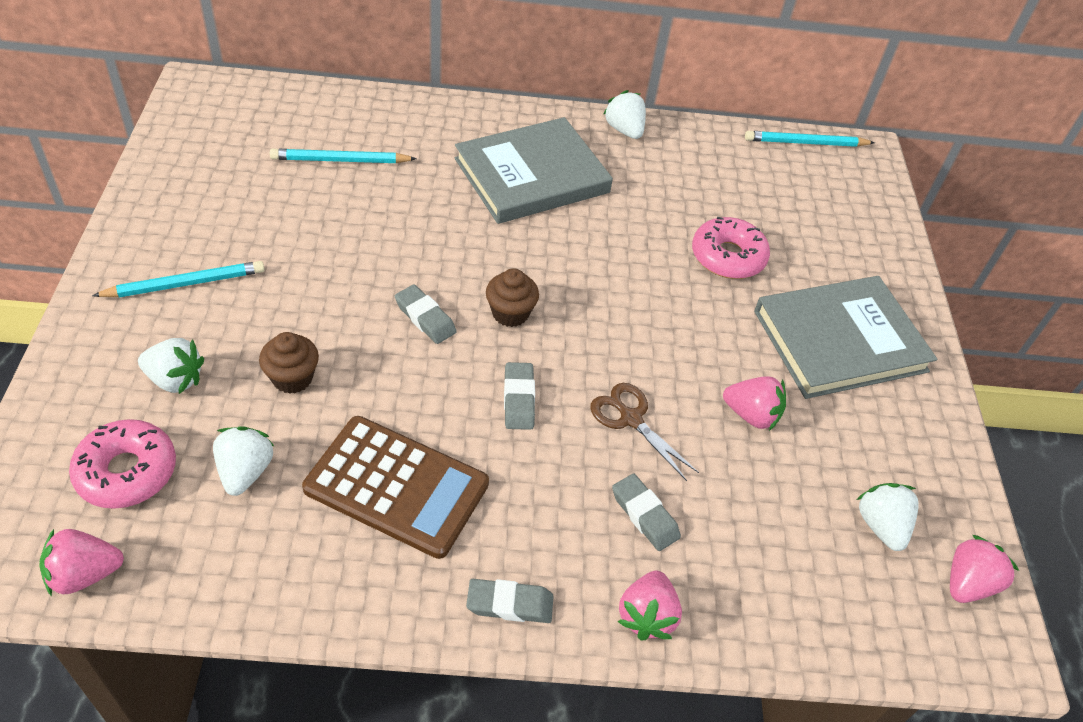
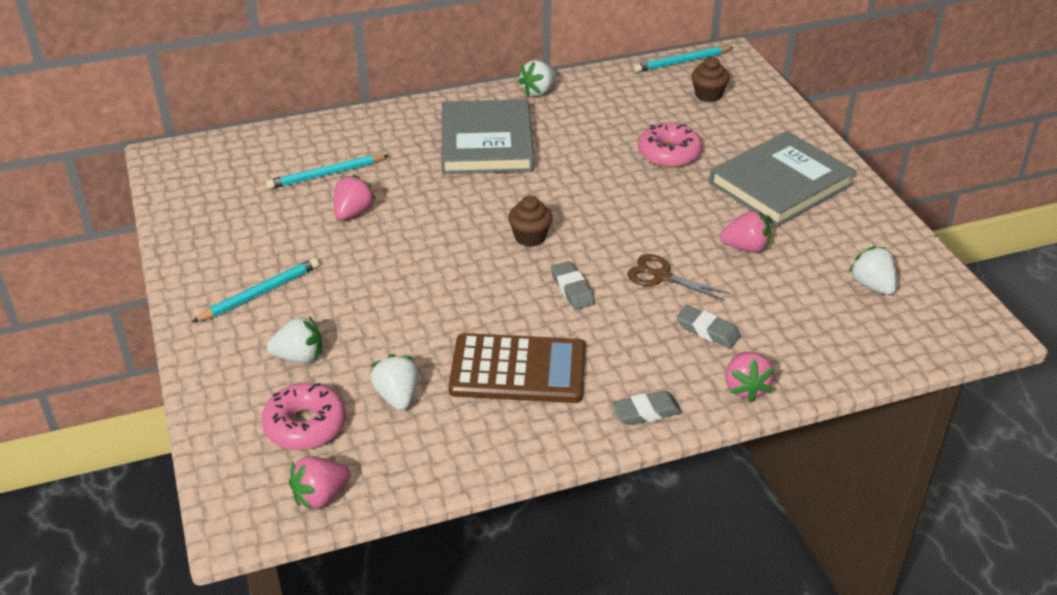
camera: 15 degrees left, 10 degrees down
brown cupcake [259,332,319,394] -> brown cupcake moved to [691,57,730,102]
grey eraser [395,285,457,344] -> none
grey book [455,117,613,224] -> grey book turned 45 degrees counterclockwise [441,99,534,174]
white strawberry [603,90,646,139] -> white strawberry turned 90 degrees counterclockwise [518,60,557,96]
pink strawberry [950,535,1019,603] -> pink strawberry moved to [334,174,376,220]

